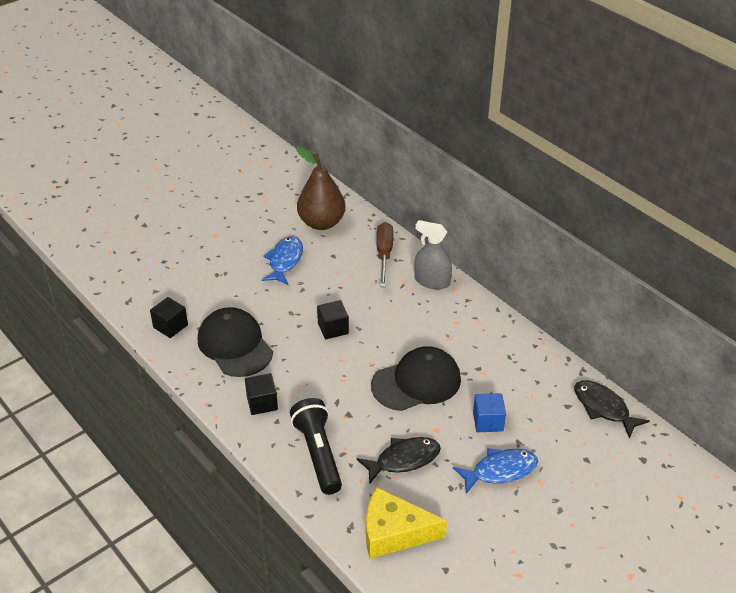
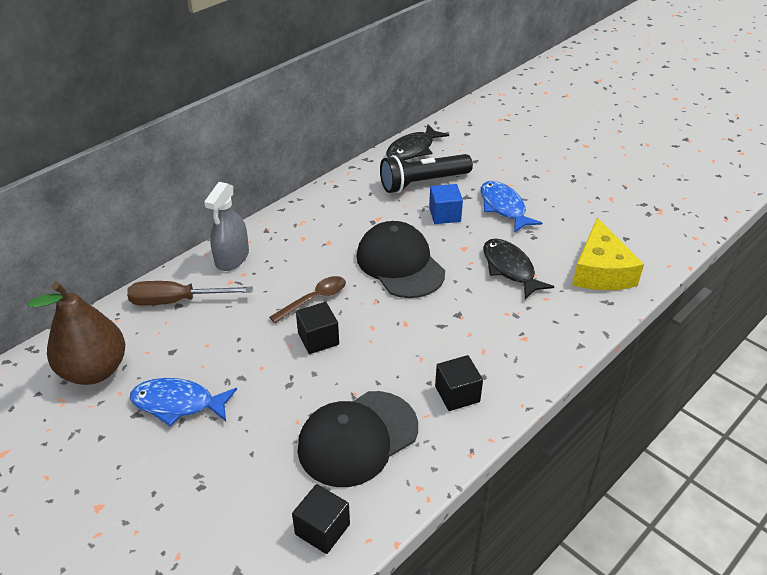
camera: 95 degrees left, 0 degrees up
black flashlight [290,398,342,495] -> black flashlight moved to [380,154,473,193]
none -> brown spoon [269,276,346,323]

